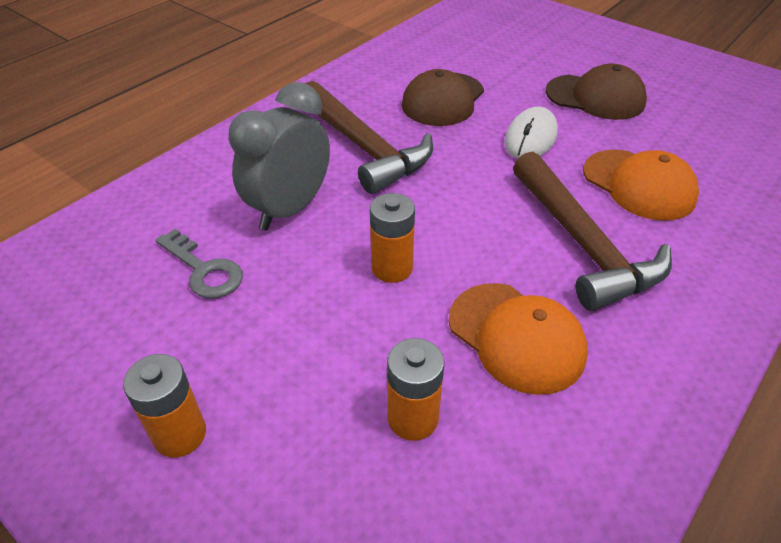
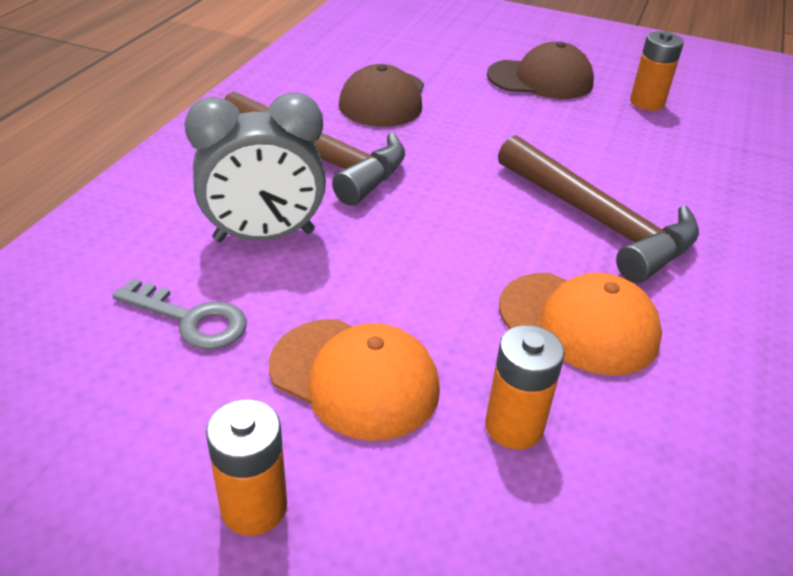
camera: 20 degrees left, 5 degrees down
grey clock [229,82,330,231] -> grey clock turned 120 degrees counterclockwise [184,92,326,242]
orange battery [370,193,415,283] -> orange battery moved to [630,31,684,111]
white mouse [505,107,558,159] -> none
orange cap [583,150,699,221] -> orange cap moved to [269,319,440,441]

